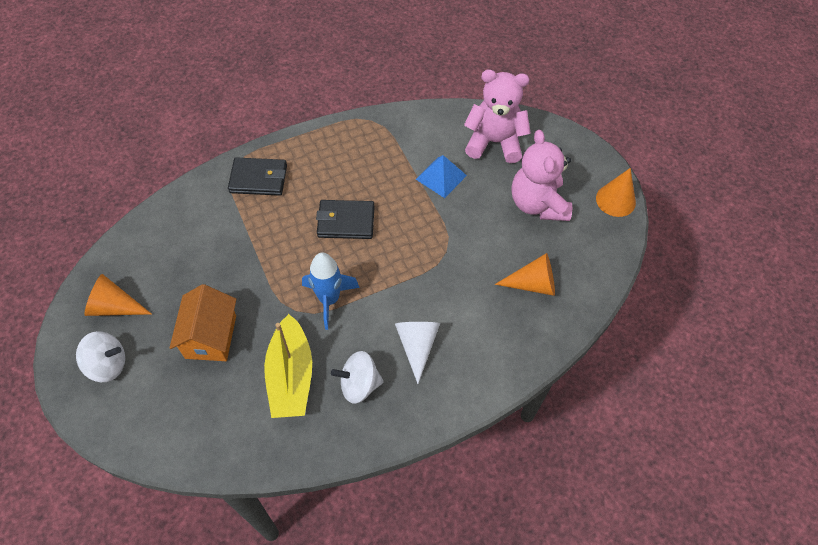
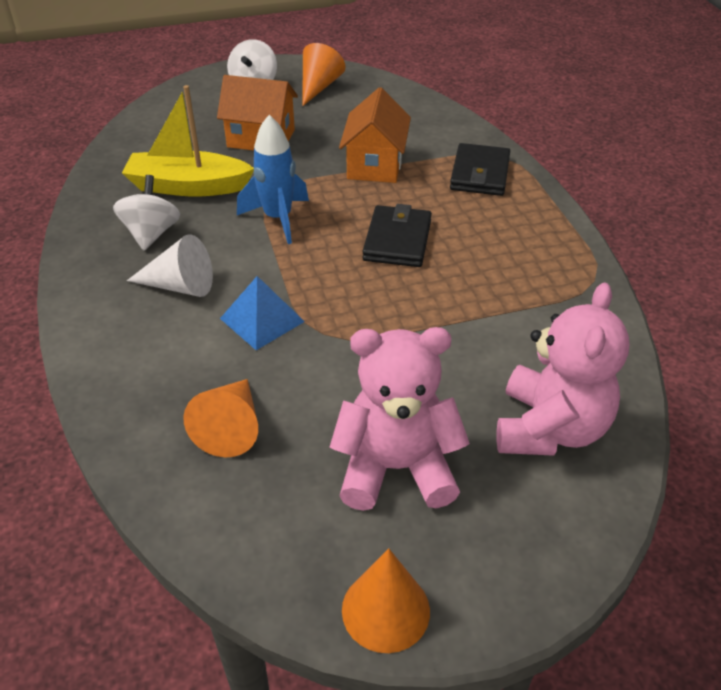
camera: 100 degrees right, 15 degrees down
blue pyramid [416,155,467,198] -> blue pyramid moved to [220,276,305,350]
none -> orange house [339,87,411,183]

